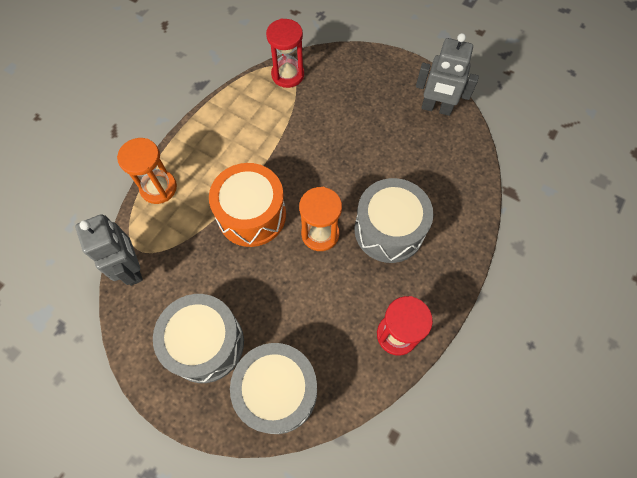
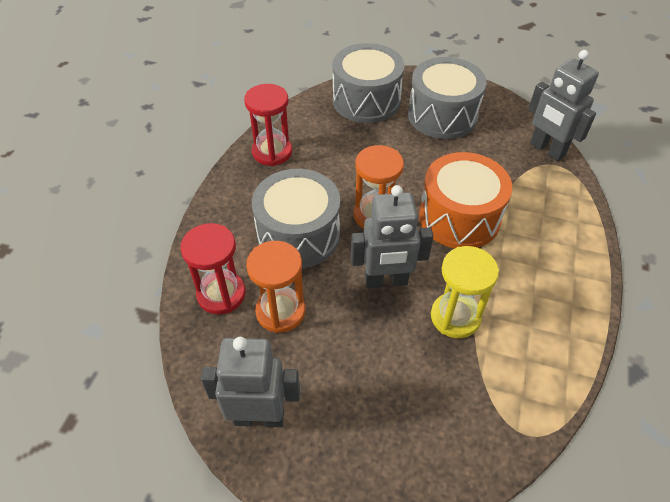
camera: 165 degrees right, 15 degrees down
orange hourglass [117,138,177,204] -> orange hourglass moved to [246,241,305,333]
red hourglass [266,19,304,88] -> red hourglass moved to [180,223,245,315]
none -> grey robot [351,185,433,288]
none -> yellow hourglass [431,246,499,338]

